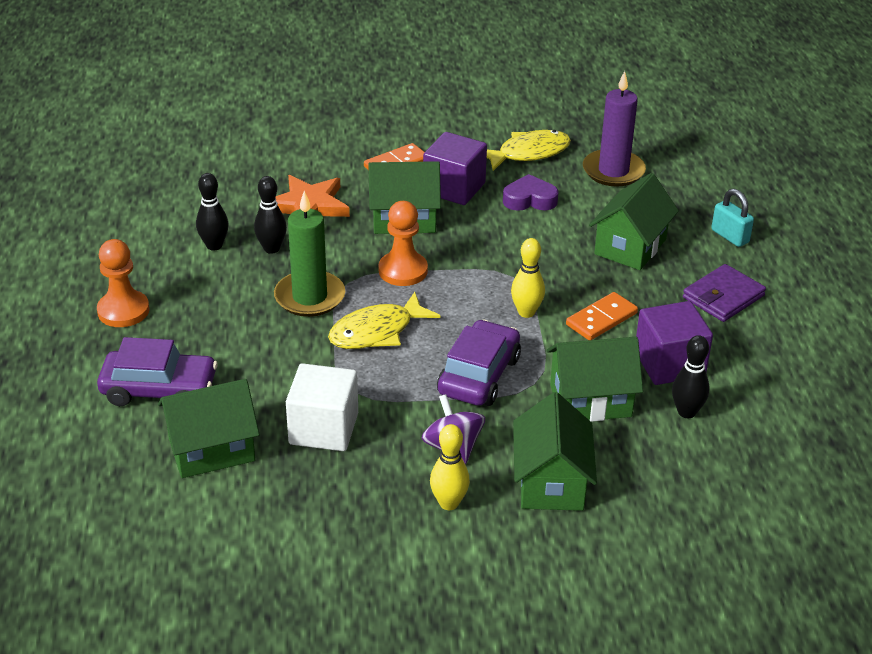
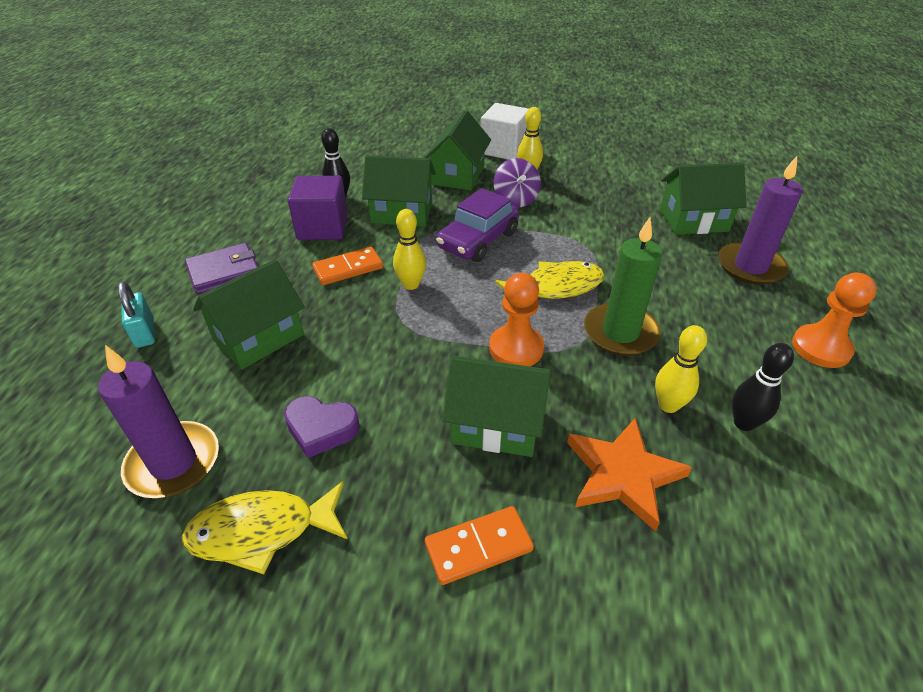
camera: 165 degrees left, 5 degrees up
purple car [97,337,218,406] -> purple candle [718,156,803,285]
black bowling pin [254,176,287,254] -> yellow bowling pin [655,325,707,413]
white cube [286,363,358,451] -> white cube moved to [481,103,529,160]
purple cube [423,132,487,205] -> none

